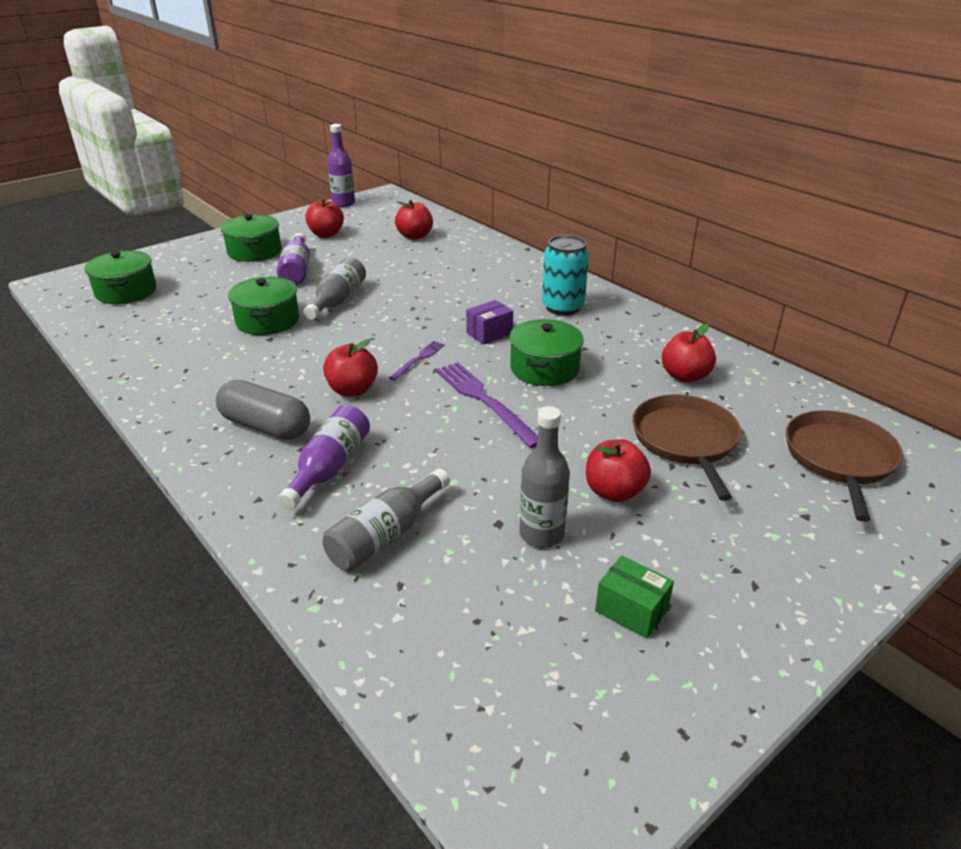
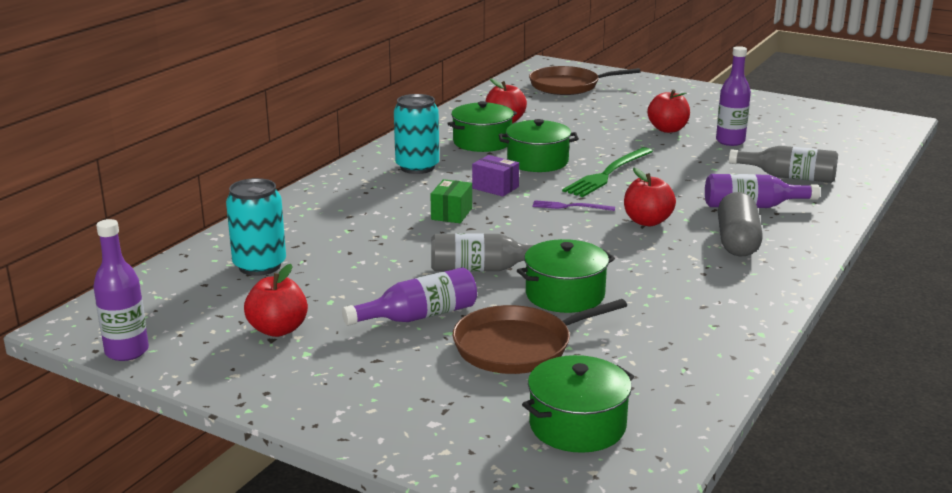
camera: 110 degrees left, 10 degrees down
green pot [221,214,281,262] -> green pot moved to [447,101,517,152]
red apple [395,200,433,240] -> turquoise can [226,178,286,276]
purple fork [436,362,538,448] -> green fork [562,147,653,197]
grey bottle [519,406,570,548] -> purple bottle [716,46,751,146]
green box [595,555,674,639] -> green box moved to [430,179,472,223]
brown pan [632,395,741,501] -> brown pan moved to [453,299,627,374]

